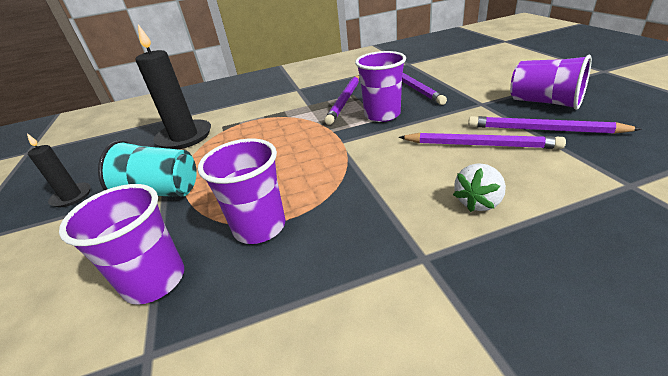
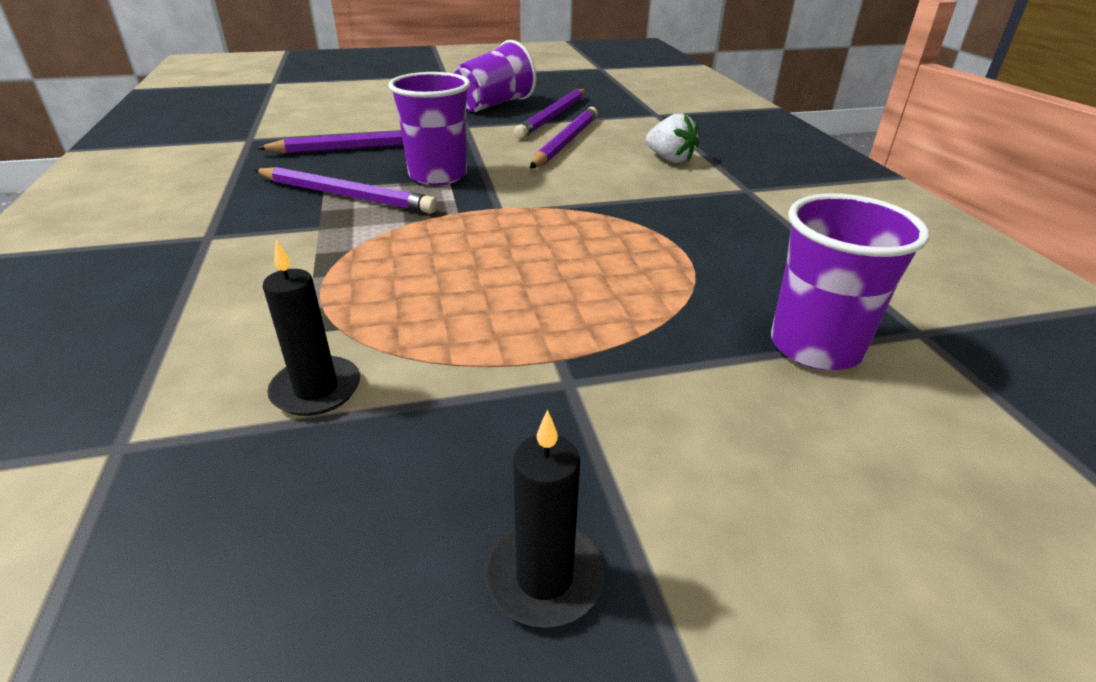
camera: 90 degrees left, 0 degrees up
turquoise cup [98,140,197,197] -> none
black candle [135,24,211,149] -> black candle [263,240,360,416], size x0.55
purple cup [198,138,285,244] -> none

